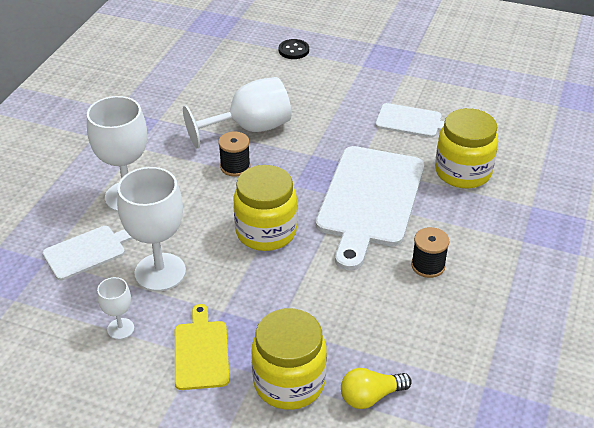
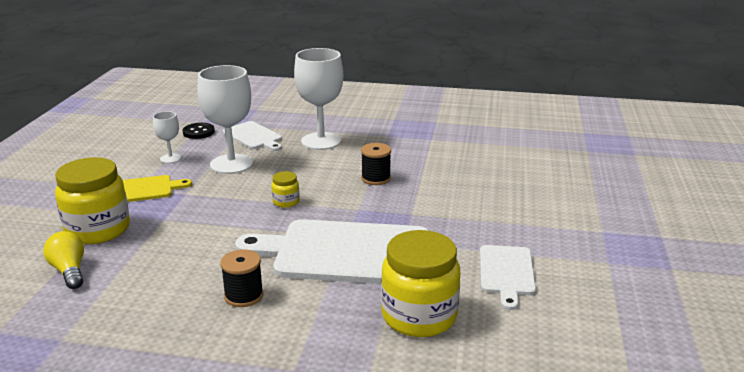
camera: 80 degrees right, 15 degrees down
white goblet [183,77,291,148] -> none
yellow jar [233,165,297,251] -> yellow jar [271,171,299,208], size x0.45
black button [279,39,309,59] -> black button moved to [182,123,215,139]

